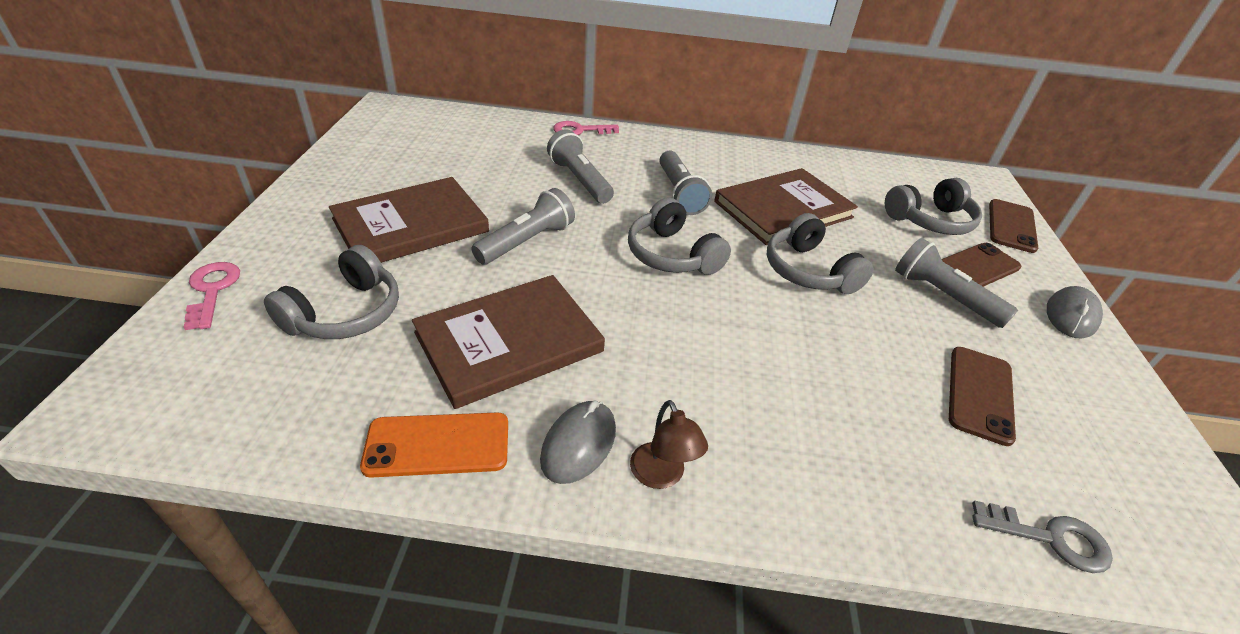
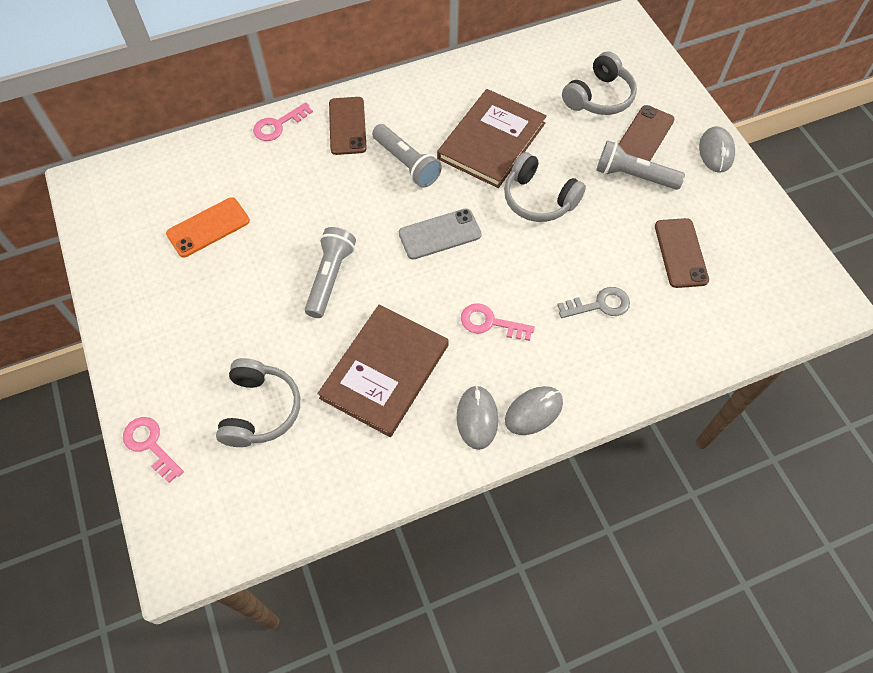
camera: 25 degrees left, 20 degrees up
brown book [329,177,489,263] -> none
orange phone [360,412,508,477] -> orange phone moved to [166,197,250,257]
grey flashlight [547,129,614,204] -> none
grey headphones [628,197,731,275] -> grey phone [399,209,482,260]
brown lamp [630,400,708,489] -> grey mouse [505,386,563,435]
grey key [972,500,1113,573] -> grey key moved to [557,287,630,318]
brown phone [989,199,1038,253] -> brown phone moved to [329,97,367,155]
none -> pink key [461,303,535,341]

